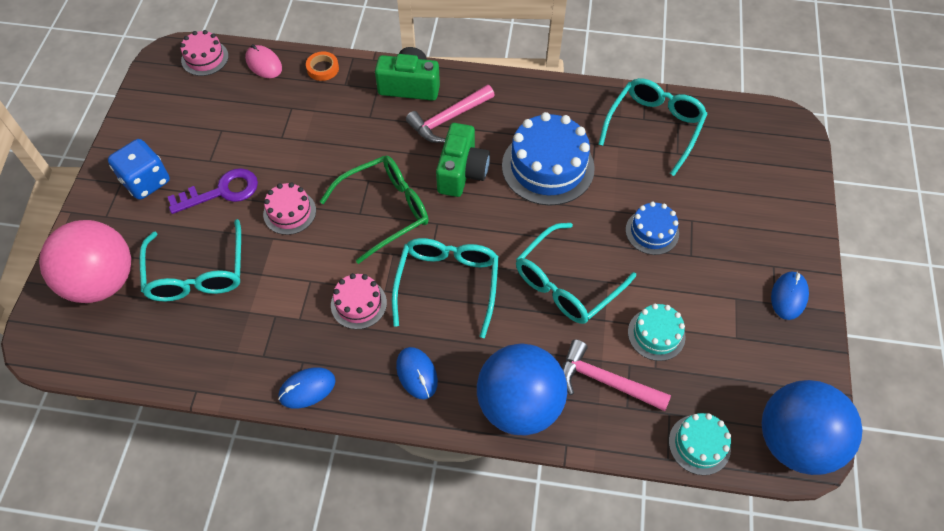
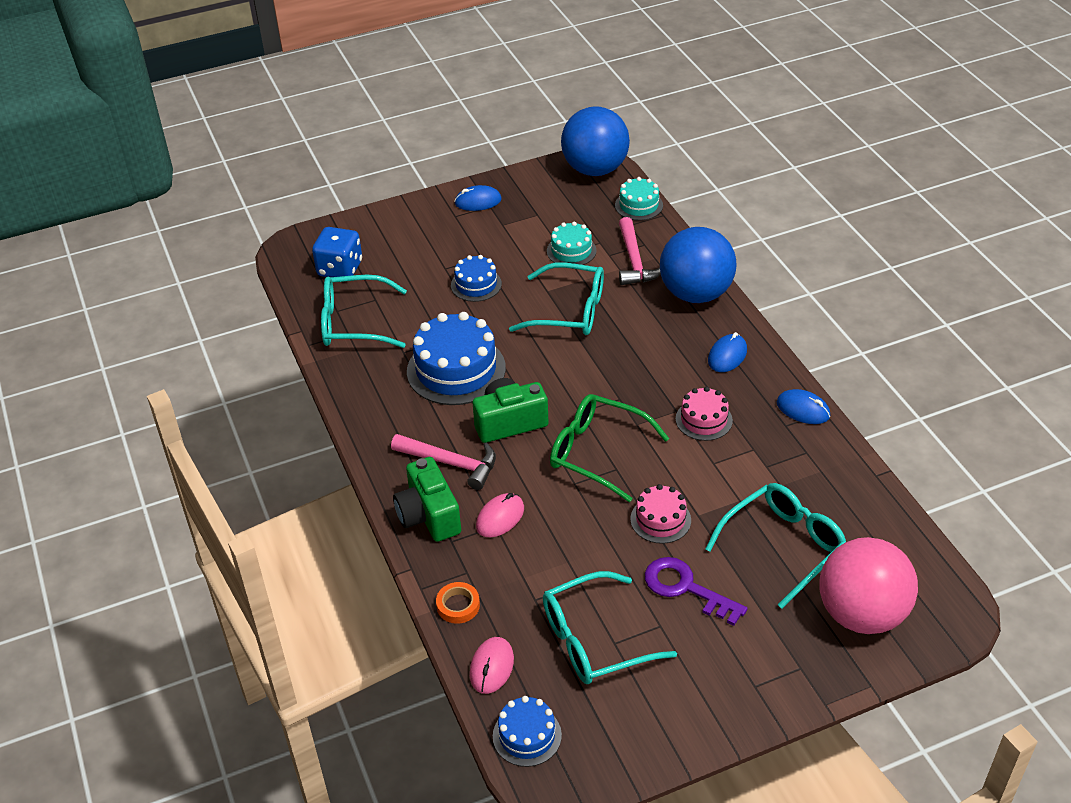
camera: 120 degrees left, 15 degrees down
blue dice [108,139,170,200] -> blue dice moved to [312,227,362,277]
pink cake [180,30,229,76] -> blue cake [493,696,562,767]
turquoise glasses [392,238,499,338] -> turquoise glasses moved to [543,571,677,684]
none -> pink mouse [476,493,524,537]

